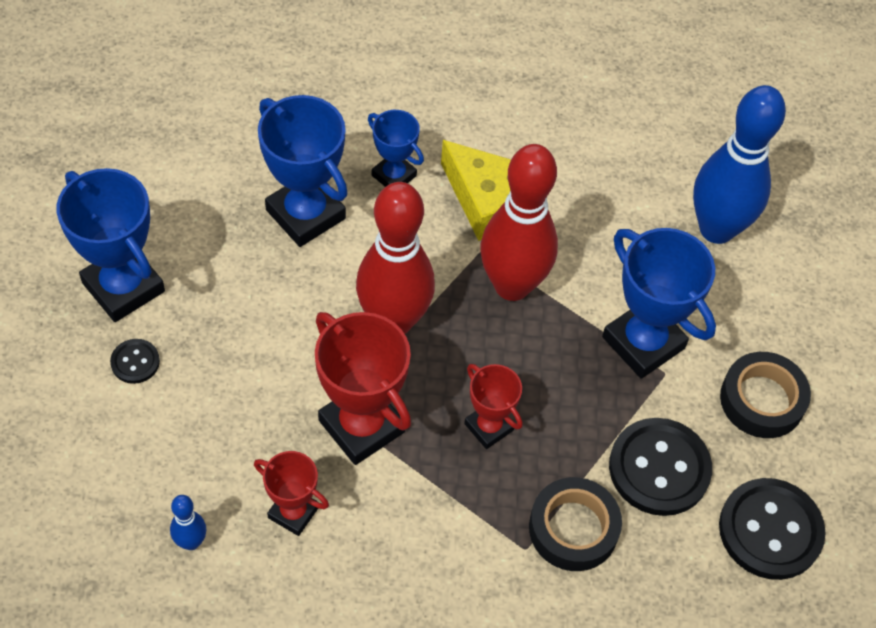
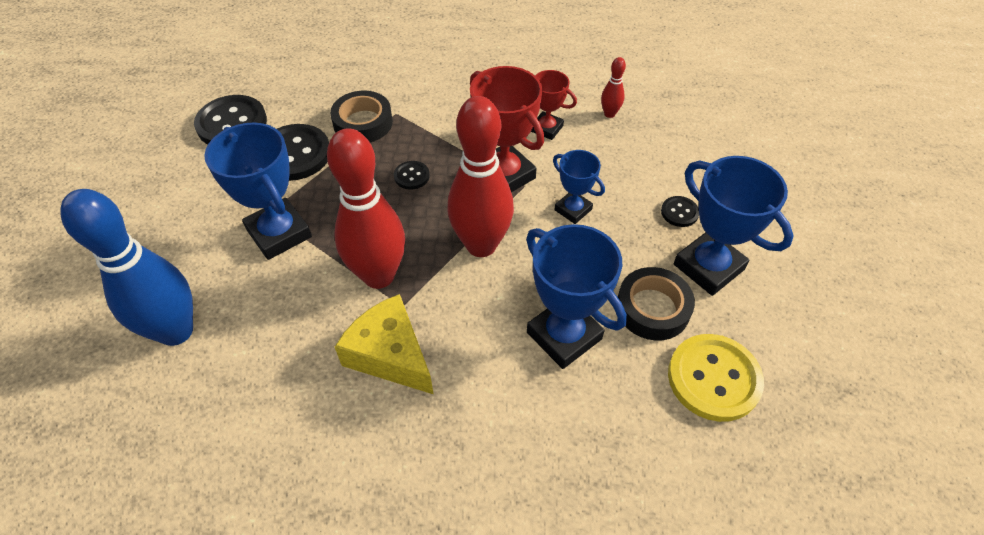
camera: 175 degrees left, 5 degrees down
blue bowling pin [170,495,206,550] -> red bowling pin [601,57,626,118]
blue trophy [368,110,424,187] -> blue trophy moved to [553,150,605,224]
red trophy [464,364,522,449] -> black button [394,161,430,190]
black tape [720,352,811,438] -> black tape moved to [618,267,695,340]
none -> yellow button [668,334,764,422]

